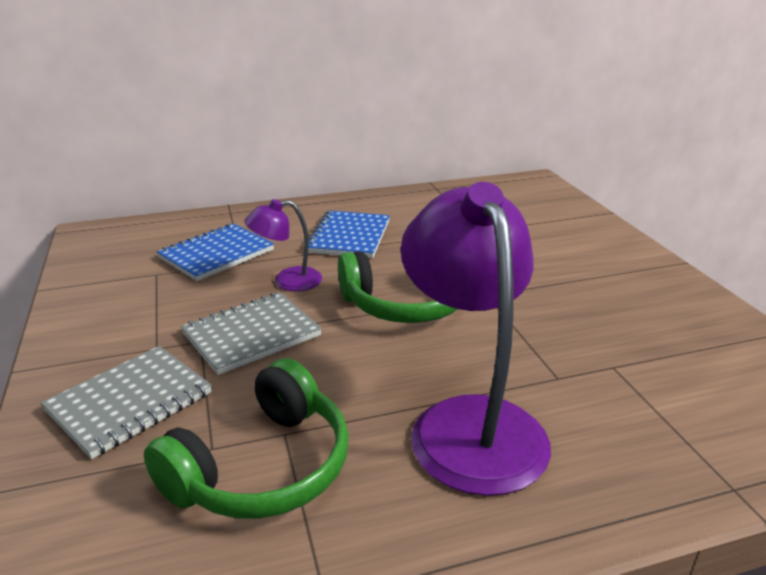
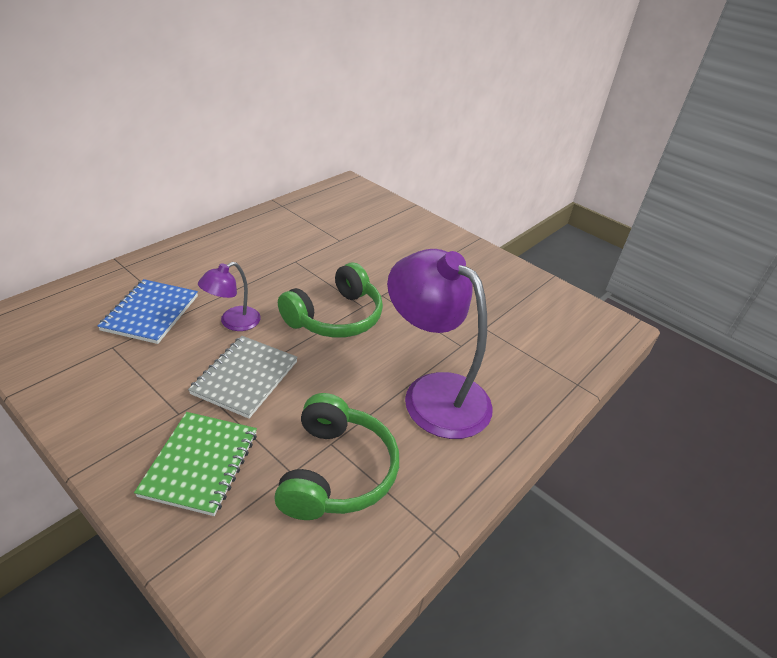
camera: 35 degrees left, 10 degrees up
grey notebook [41,346,212,459] -> green notebook [134,412,257,516]
blue notebook [308,210,390,258] -> none

